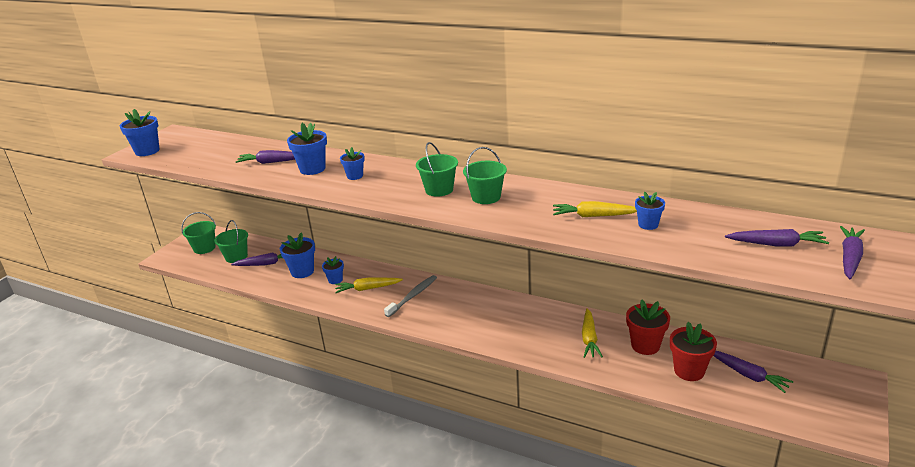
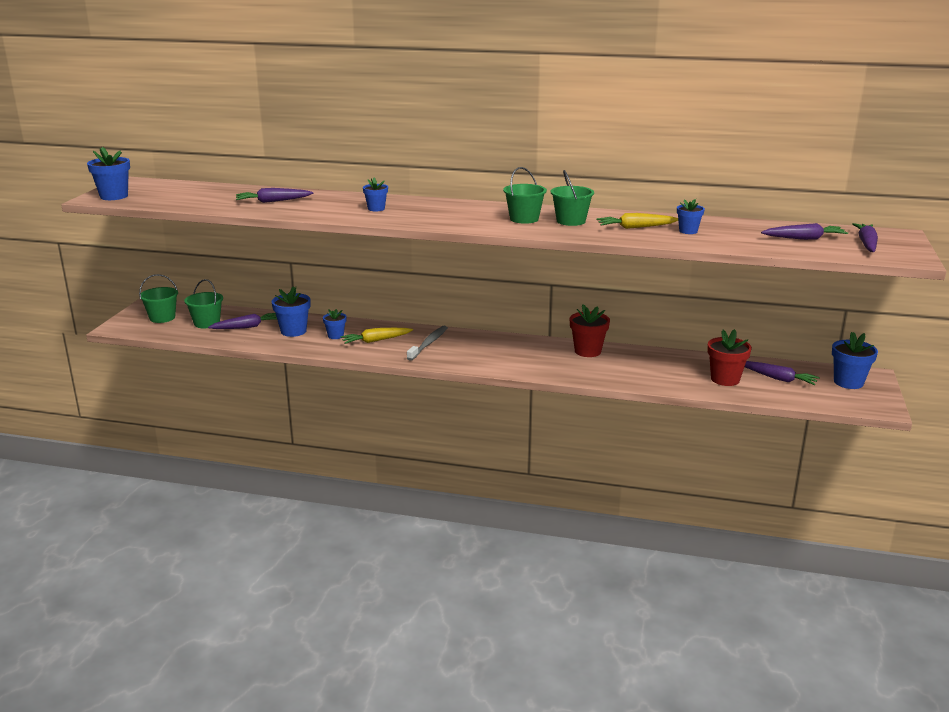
camera: 15 degrees left, 5 degrees down
blue flower pot [287,123,327,175] -> blue flower pot moved to [832,332,878,389]
green bucket [416,142,458,197] -> green bucket moved to [551,170,594,226]
yellow carrot [582,308,603,358] -> none
red flower pot [626,299,670,355] -> red flower pot moved to [570,304,610,357]

